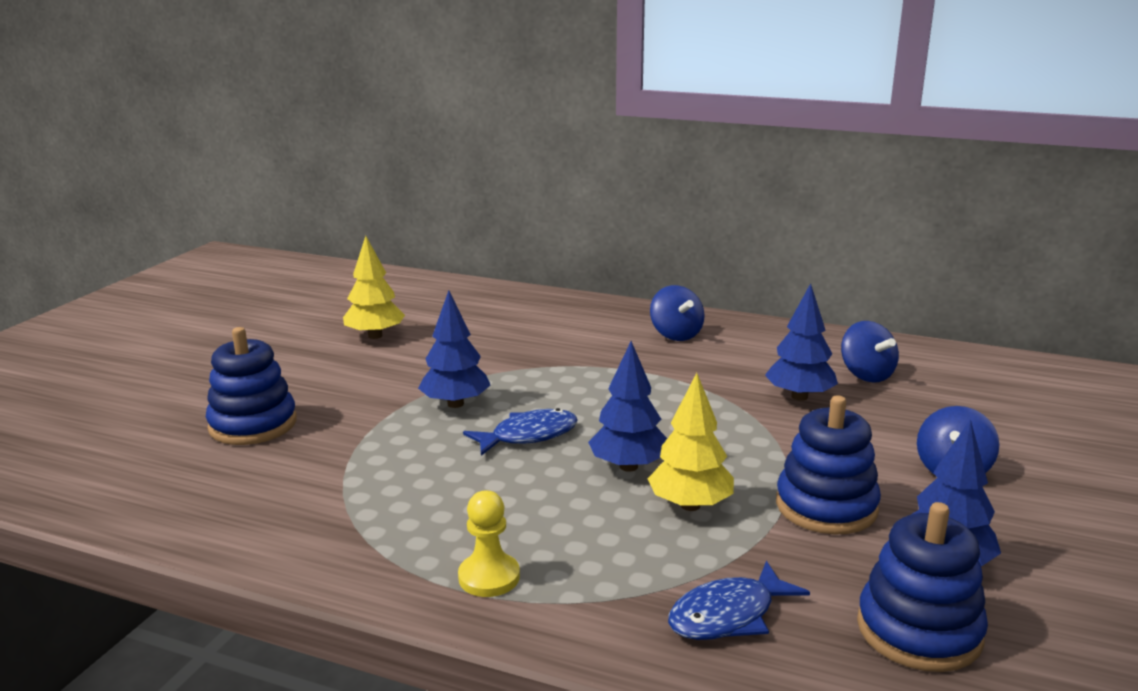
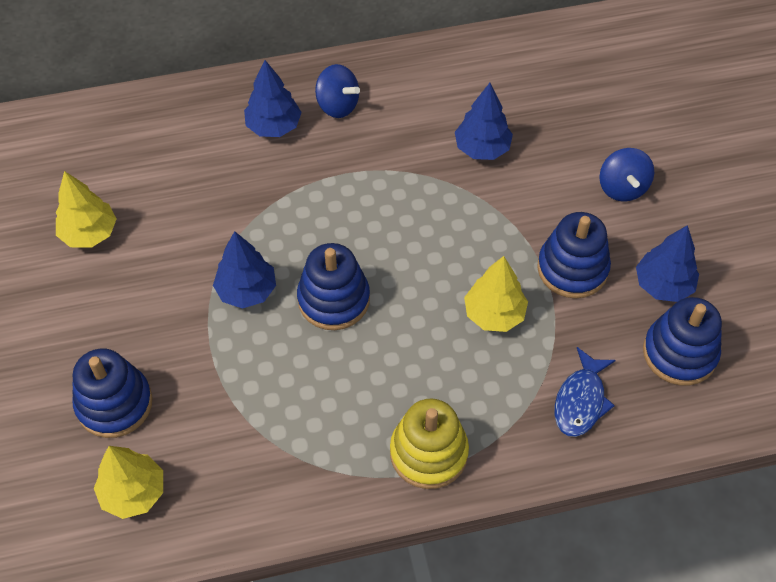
camera: 35 degrees left, 35 degrees up
yellow pawn [458,490,520,597] -> yellow stacking toy [390,399,469,489]
blue fish [463,408,578,456] -> blue stacking toy [297,243,370,330]
blue tree [588,341,667,472] -> blue tree moved to [244,60,302,137]
blue spinning top [841,321,899,383] -> none
none -> yellow tree [94,446,163,519]

